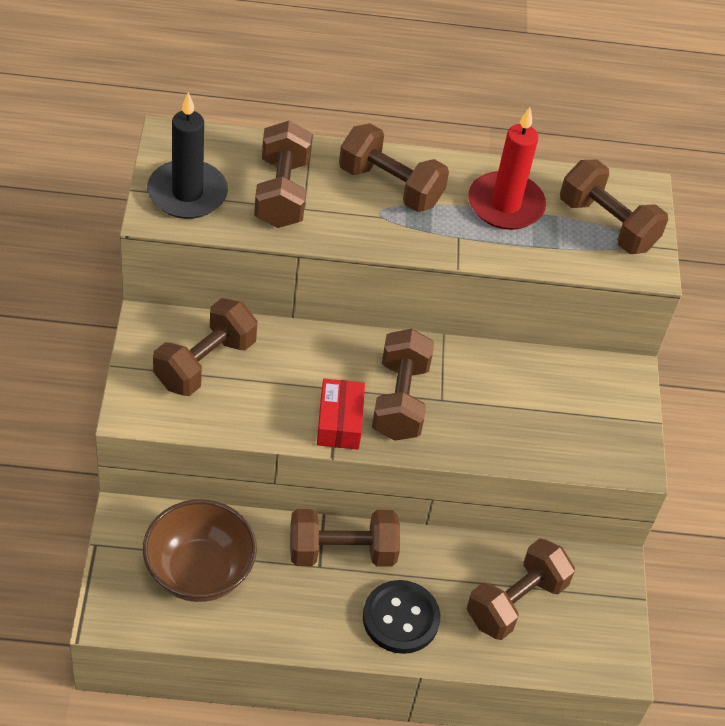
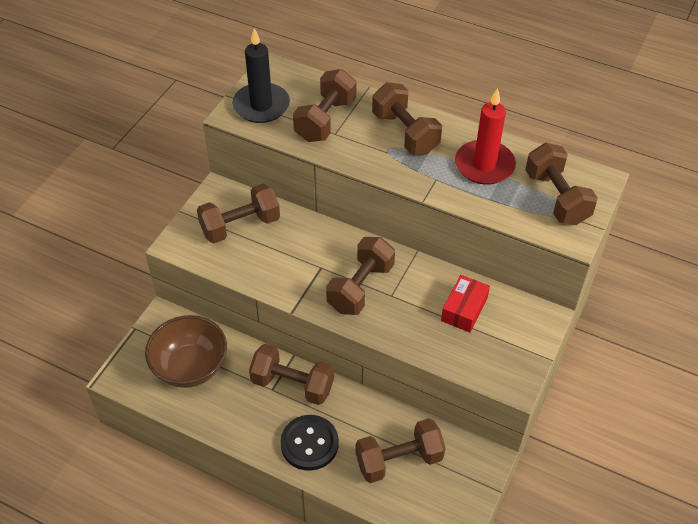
camera: 30 degrees right, 0 degrees up
red box [317,379,365,450] -> red box moved to [441,275,490,332]

